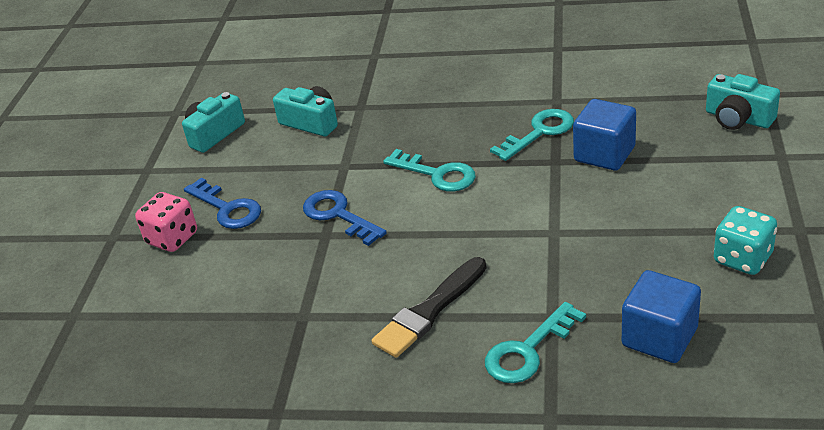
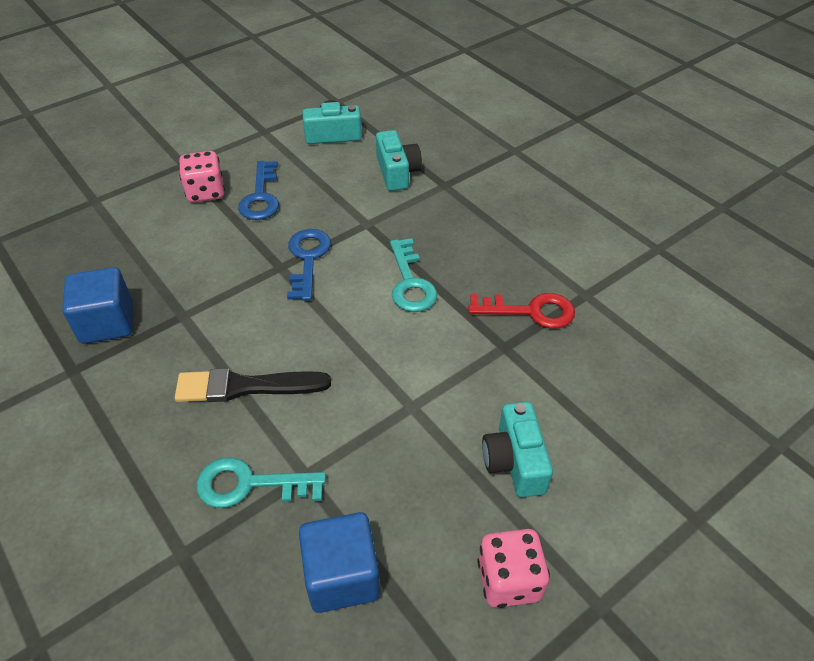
camera: 40 degrees right, 10 degrees up
turquoise key [490,109,574,161] -> red key [468,293,575,329]
blue cube [573,99,636,170] -> blue cube moved to [62,267,133,344]
turquoise camera [706,74,780,130] -> turquoise camera moved to [482,402,553,497]
turquoise dice [714,206,777,275] -> pink dice [477,529,550,608]

